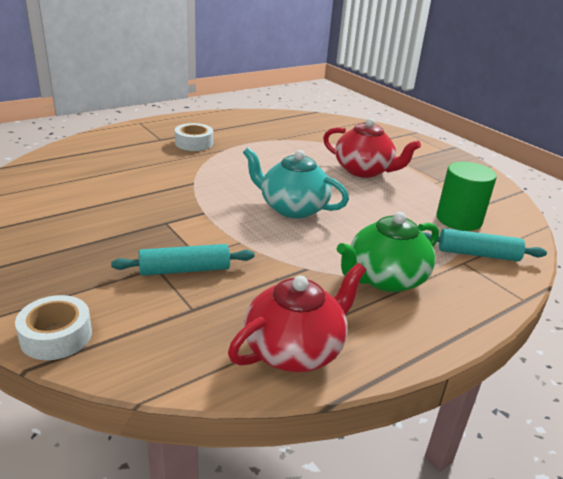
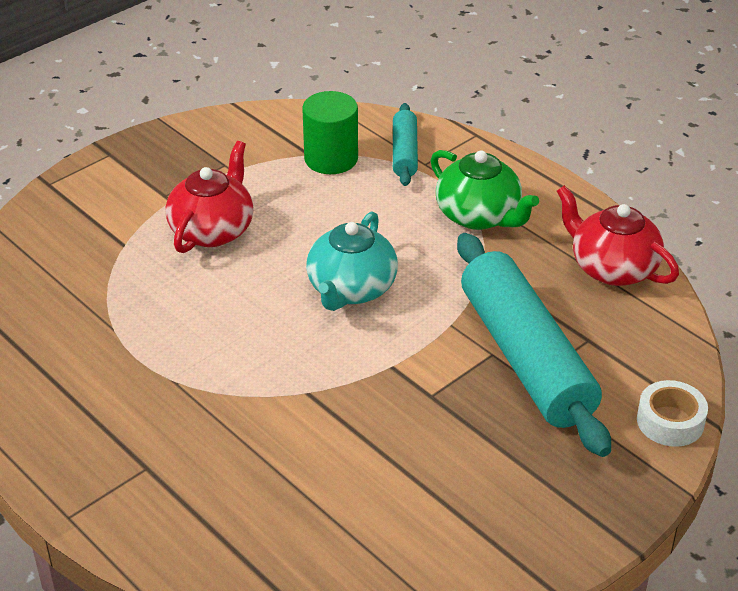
camera: 95 degrees left, 10 degrees up
turquoise rolling pin [111,244,254,276] -> turquoise rolling pin [457,233,611,457], size x2.08
white tape [175,123,213,151] -> none

